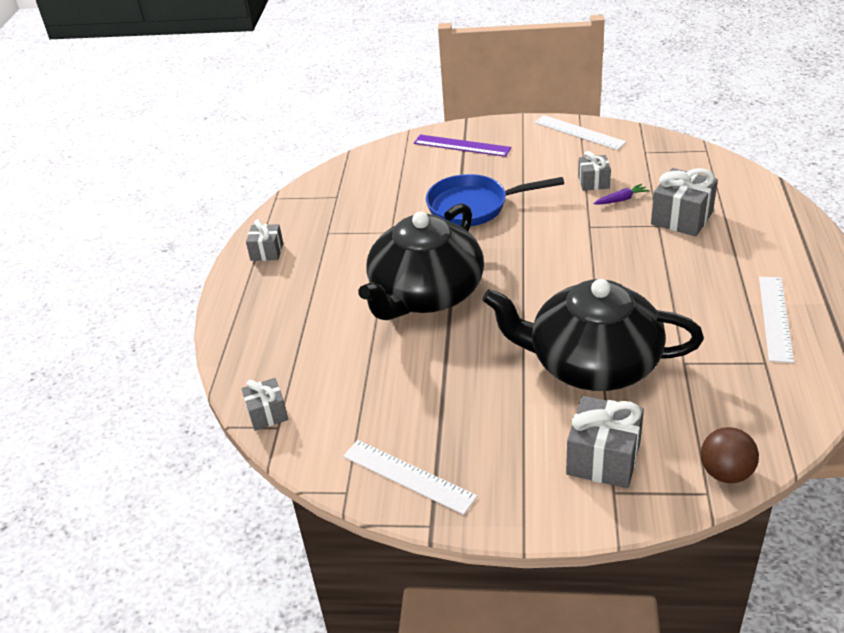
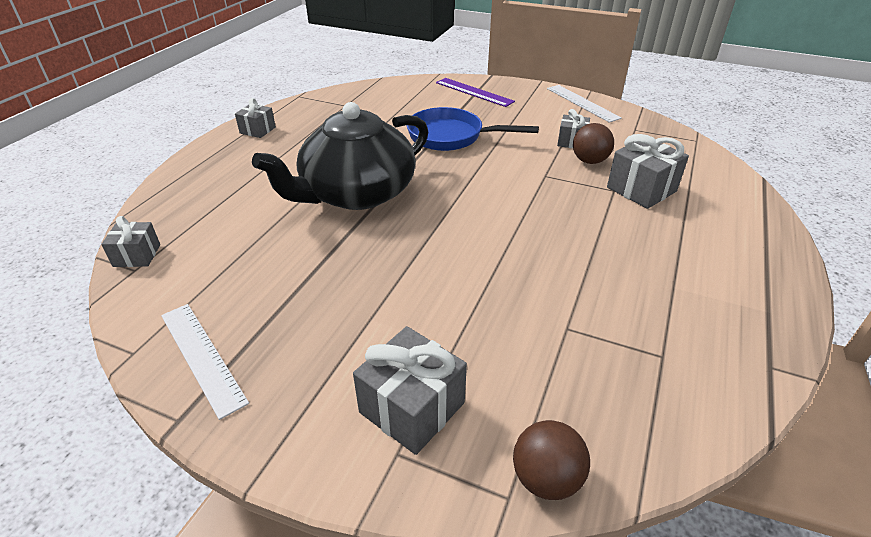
camera: 15 degrees right, 0 degrees up
black teapot [482,279,704,391] -> none
purple carrot [593,184,650,204] -> brown ball [573,123,614,164]
white ruler [759,276,794,363] -> none

